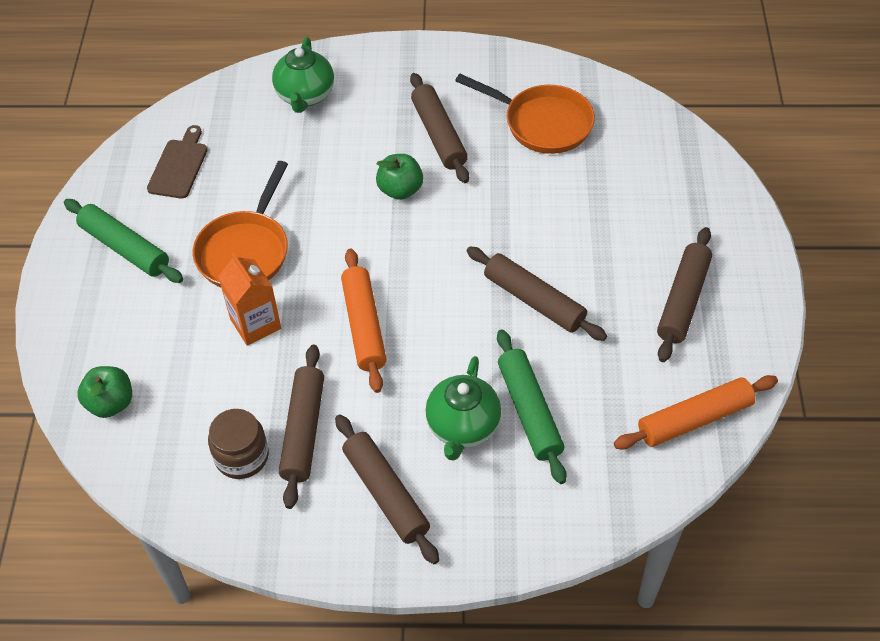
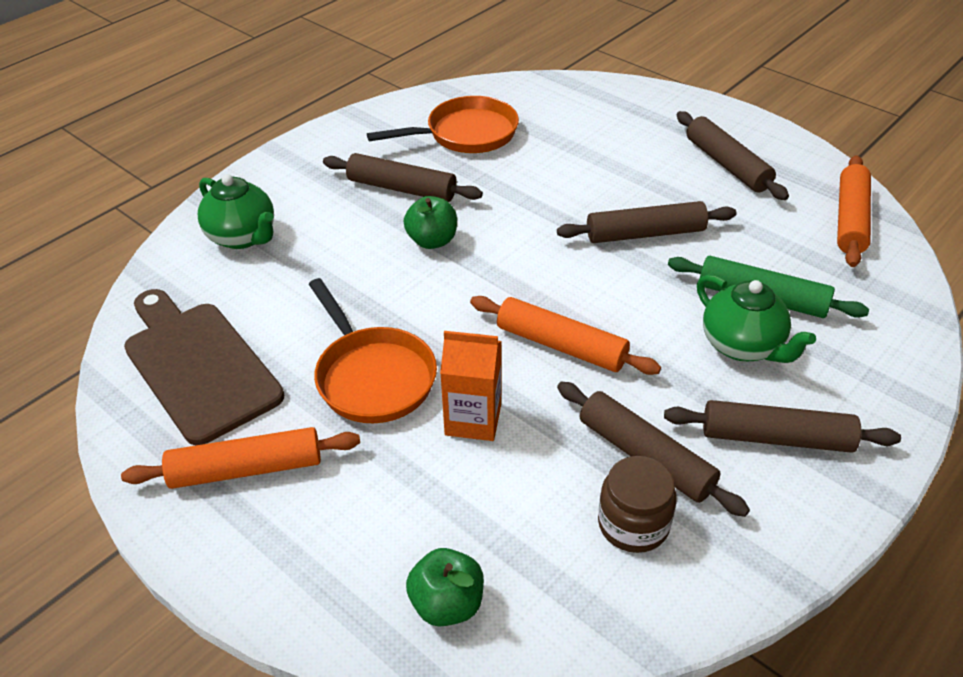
camera: 50 degrees left, 10 degrees down
green rolling pin [64,199,183,283] -> orange rolling pin [121,427,360,489]
brown cutting board [147,125,207,199] -> brown cutting board [124,289,284,445], size x1.80

